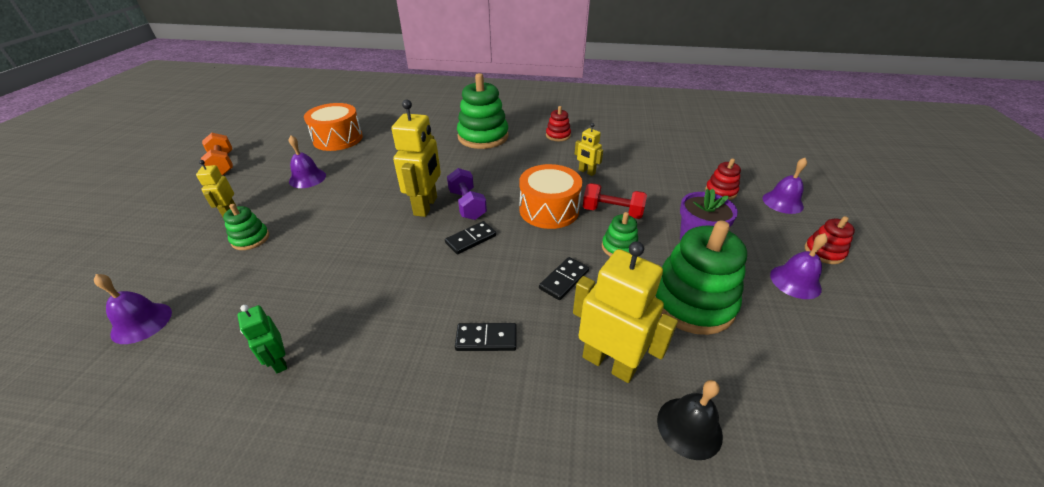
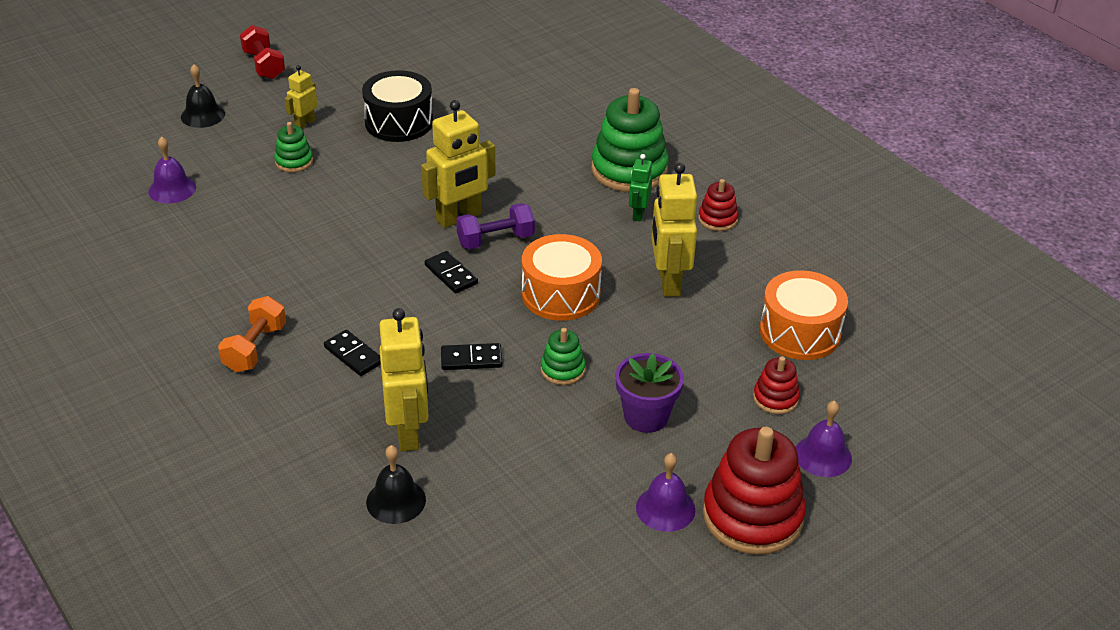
camera: 45 degrees right, 0 degrees up
orange dumbbell [201,133,233,175] -> orange dumbbell moved to [218,296,286,372]
green robot [238,305,287,373] -> green robot moved to [629,154,653,221]
purple bell [289,135,326,188] -> black drum [362,70,433,142]
orange drum [304,103,363,151] -> orange drum moved to [760,270,848,360]
black domino [445,221,496,255] -> black domino turned 45 degrees clockwise [425,251,478,293]
purple dumbbell [447,168,487,220] -> purple dumbbell turned 45 degrees clockwise [456,203,535,249]
yellow robot [575,123,603,176] -> yellow robot [652,163,697,297], size x1.88
red dumbbell [583,183,647,219] -> red dumbbell moved to [240,25,285,79]
green stacking toy [655,221,747,335] -> none
red stacking toy [805,216,855,264] -> red stacking toy [703,427,806,555], size x2.02
none -> black bell [181,64,225,128]

